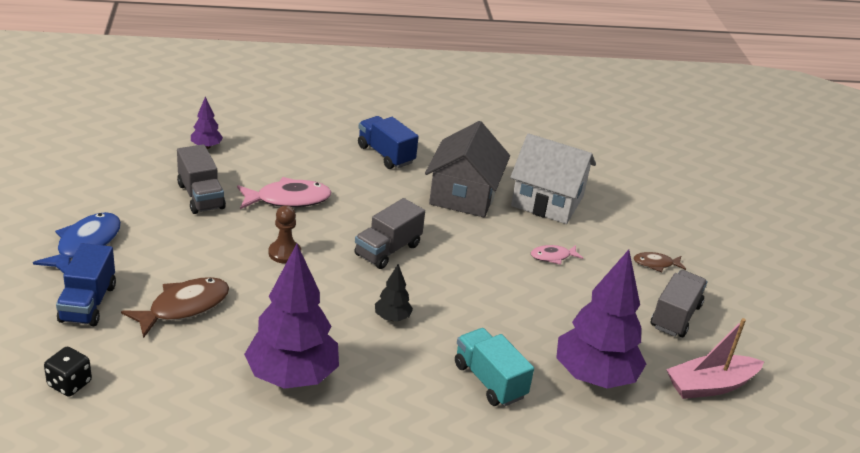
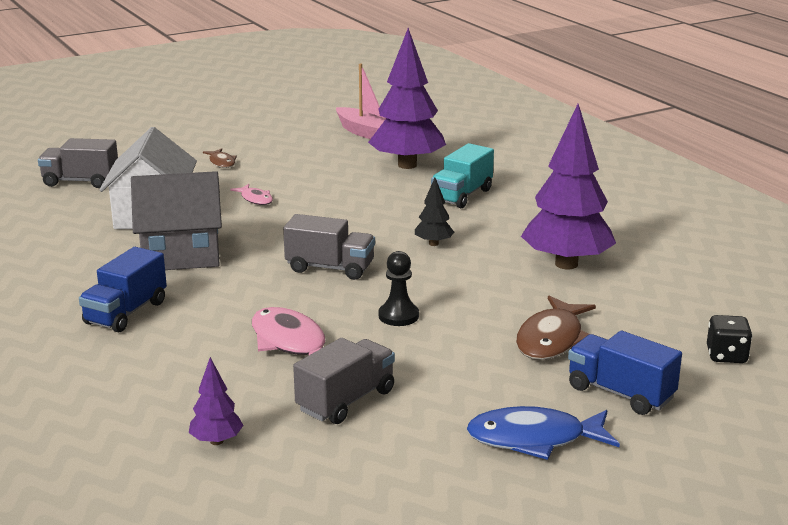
camera: 110 degrees left, 10 degrees down
blue truck [56,243,116,326] -> blue truck turned 120 degrees counterclockwise [568,331,682,415]
brown fish [121,277,229,338] -> brown fish turned 90 degrees counterclockwise [516,296,596,360]
brown pawn [269,205,301,263] -> black pawn [379,251,419,326]
grey truck [651,270,707,337] -> grey truck moved to [38,138,118,188]

